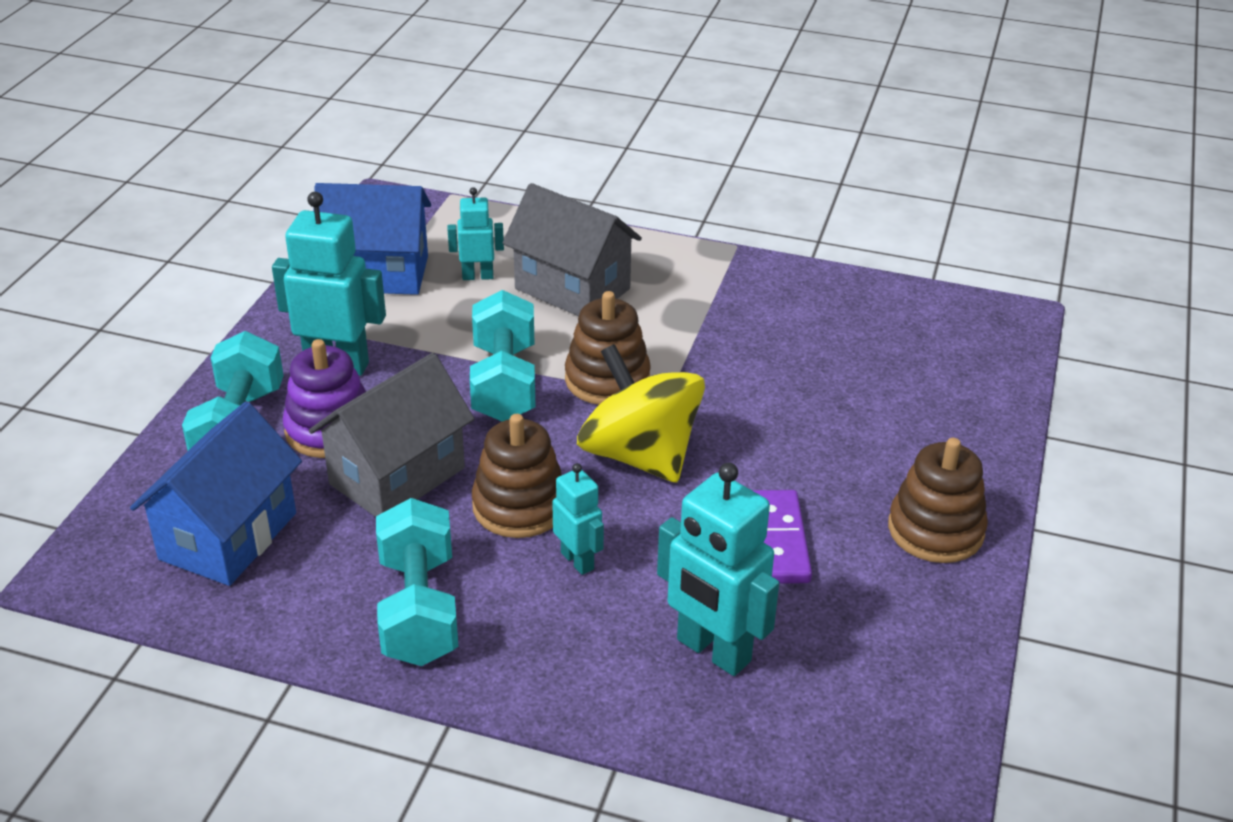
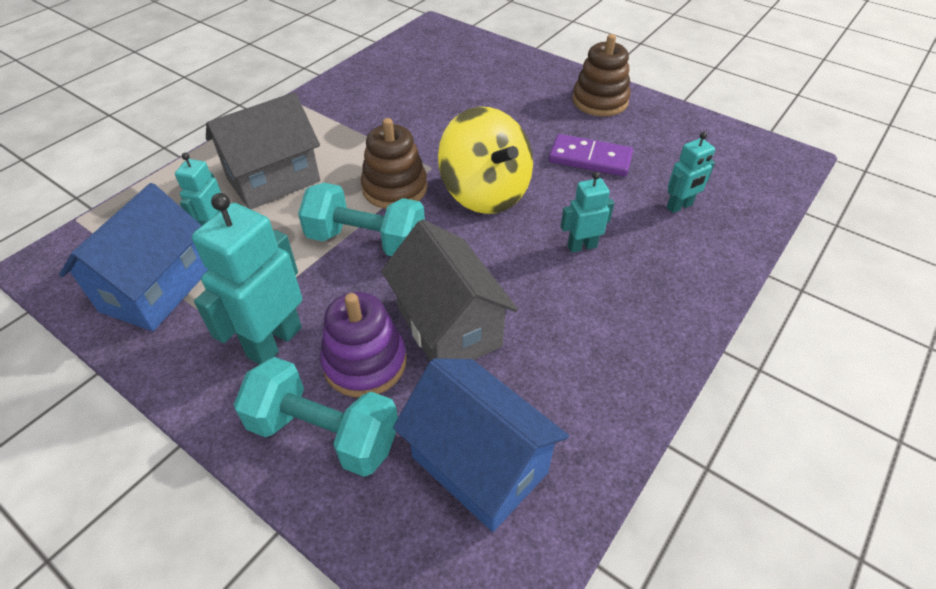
camera: 70 degrees left, 10 degrees up
turquoise dumbbell [376,498,458,666] -> none
brown stacking toy [472,414,562,538] -> none
yellow spinning top [577,344,705,483] -> yellow spinning top turned 105 degrees counterclockwise [438,107,533,214]
turquoise robot [657,463,779,676] -> turquoise robot [667,132,715,213], size x0.55

